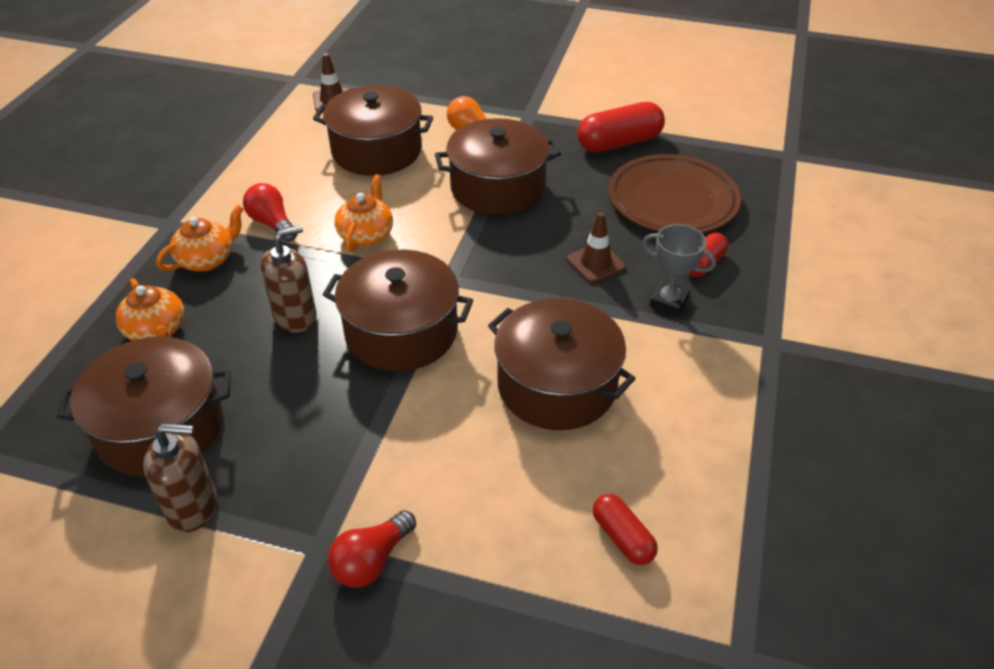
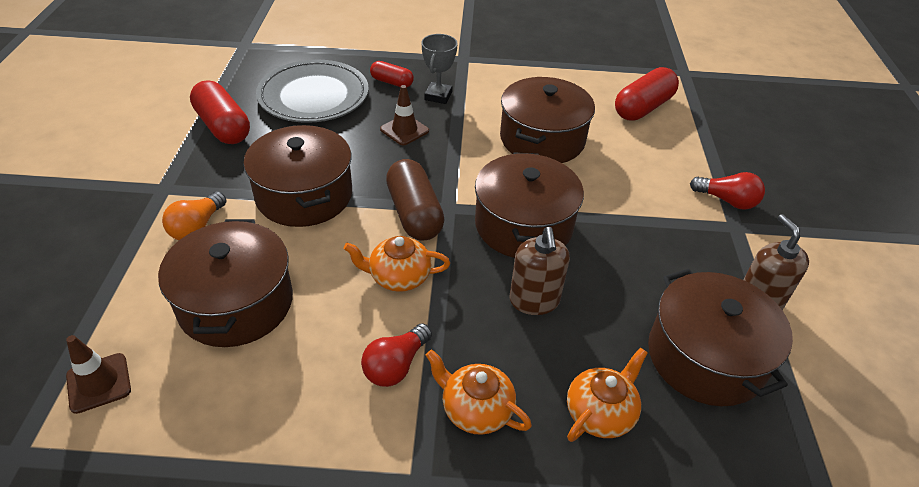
camera: 105 degrees left, 0 degrees up
brown soap dispenser [261,225,317,332] -> brown soap dispenser turned 135 degrees counterclockwise [510,227,570,315]
red capsule [593,494,658,565] -> red capsule [615,67,679,121], size x1.74
brown plate [608,154,741,233] -> grey plate [256,60,369,123]
none -> brown capsule [386,159,445,241]

